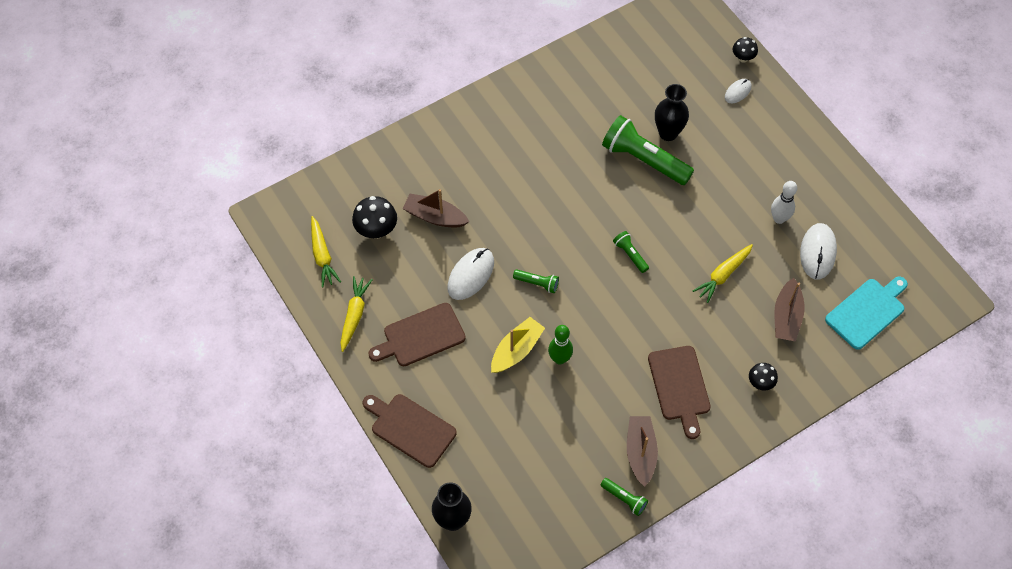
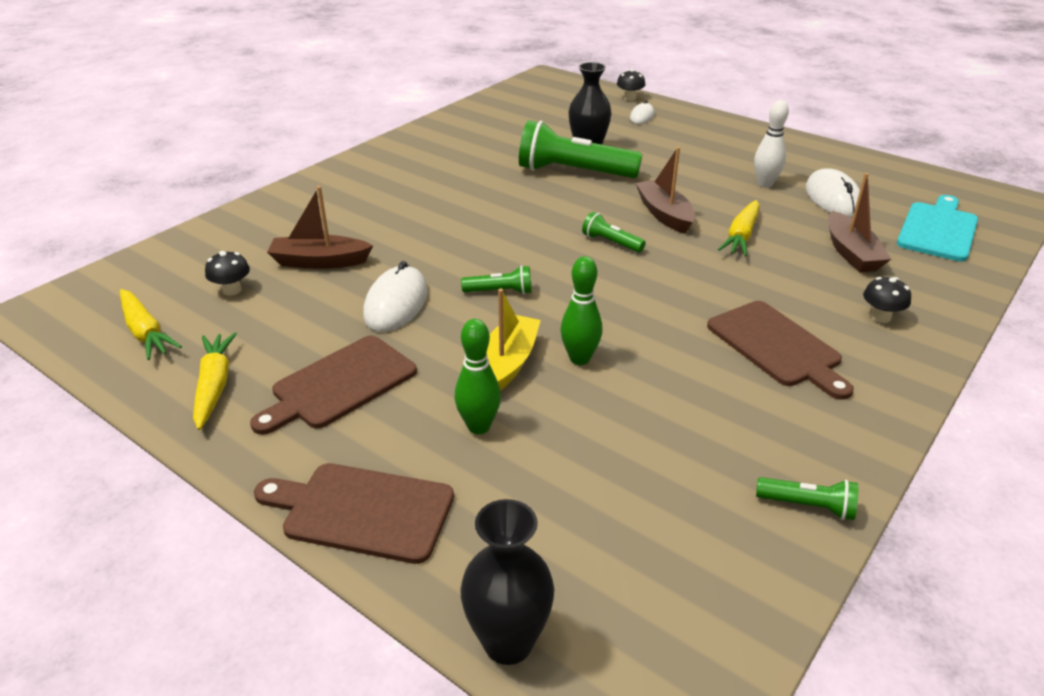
camera: 20 degrees left, 25 degrees down
black mushroom [352,196,397,239] -> black mushroom [205,251,250,296], size x0.61
brown boat [627,416,658,487] -> brown boat moved to [635,147,695,234]
none -> green bowling pin [454,319,501,434]

